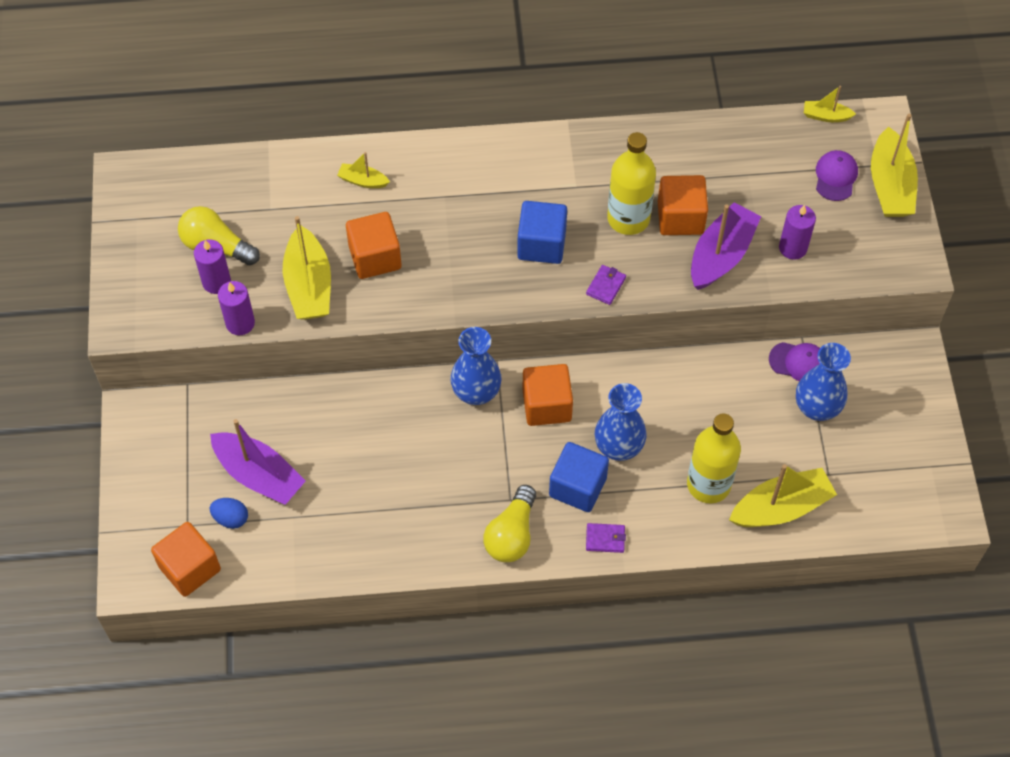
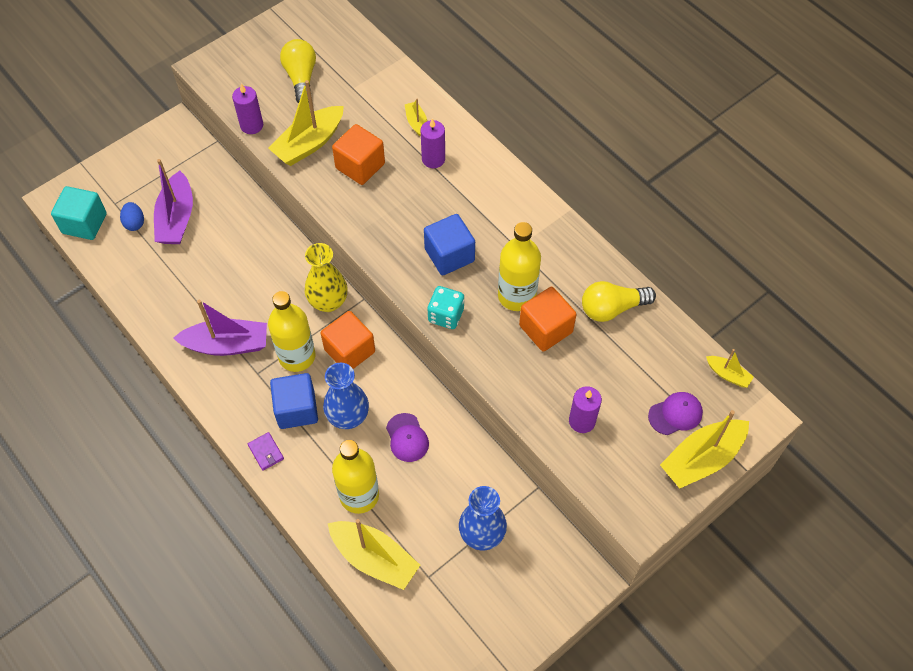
camera: 55 degrees right, 0 degrees up
orange cube [151,522,221,597] -> turquoise cube [51,186,107,240]
purple candle [194,239,231,294] -> purple candle moved to [420,118,445,168]
blue vase [450,327,502,405] -> yellow vase [305,243,348,312]
yellow light bulb [483,485,536,562] -> yellow light bulb moved to [582,281,656,322]
purple wallet [586,265,626,305] -> turquoise dice [428,286,464,329]
purple boat [691,203,761,290] -> purple boat moved to [173,300,267,356]
purple cap [769,342,820,381] -> purple cap moved to [386,413,429,462]
yellow boat [804,86,856,122] -> yellow boat turned 150 degrees clockwise [706,349,754,388]
none -> yellow bottle [268,291,315,372]

